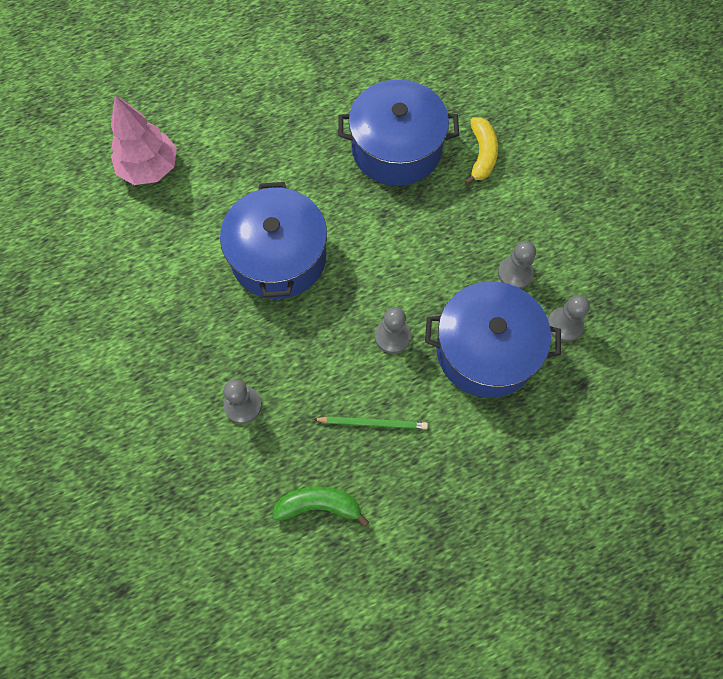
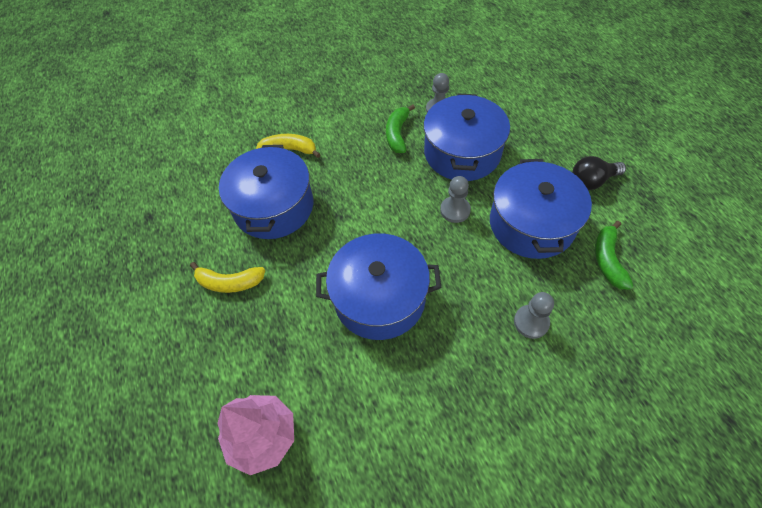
camera: 85 degrees left, 10 degrees down
green pencil [313,416,428,429] -> blue pot [490,159,592,259]
grey pawn [498,241,536,289] -> green banana [386,104,415,153]
none -> yellow banana [190,262,265,293]
none -> black light bulb [572,156,626,190]

